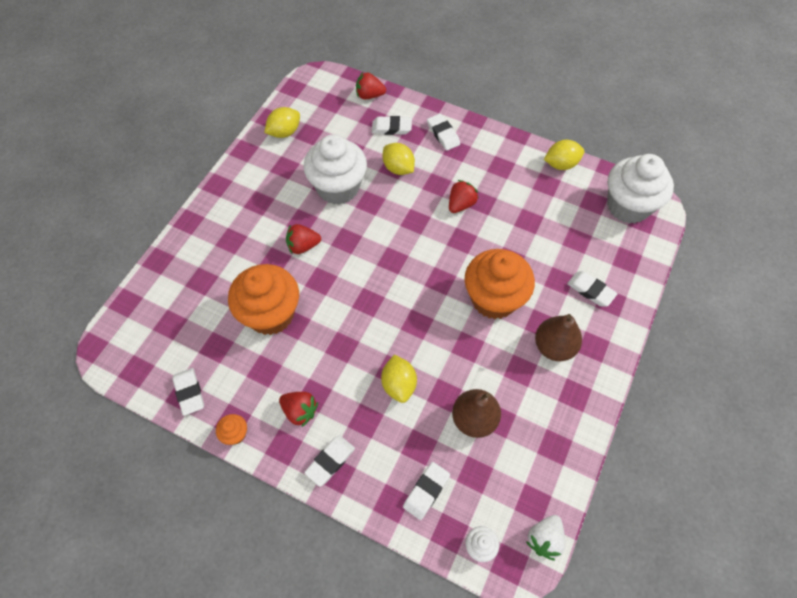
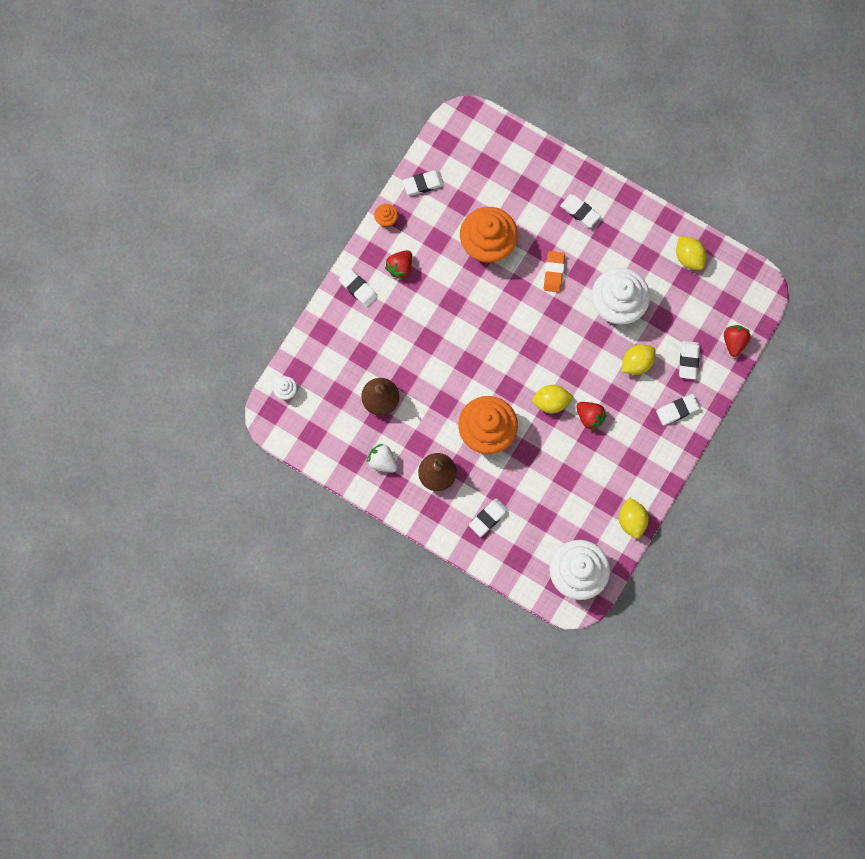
camera: 95 degrees right, 15 degrees up
red strawberry [286,224,321,254] -> orange eraser [544,251,565,292]
yellow lemon [381,354,417,403] -> yellow lemon moved to [532,385,573,413]
white eraser [403,462,450,520] -> white eraser moved to [560,194,601,228]
white strawberry [526,515,565,560] -> white strawberry moved to [366,444,397,472]

